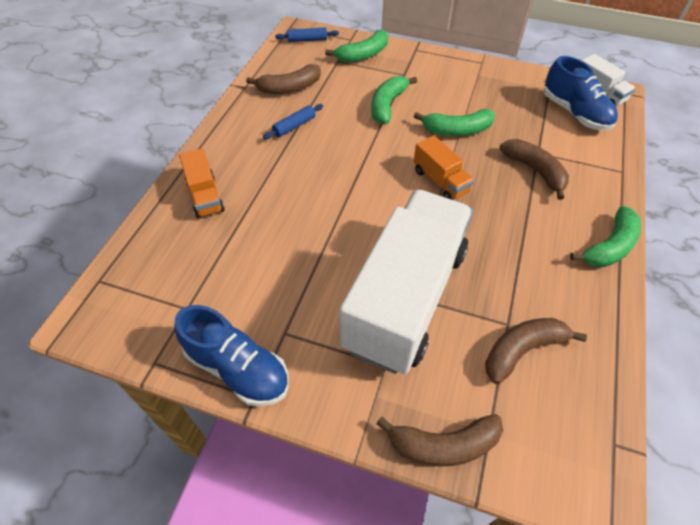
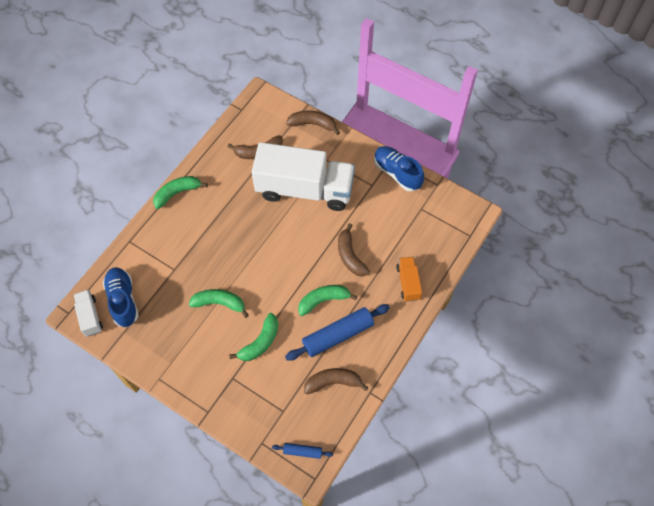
camera: 165 degrees left, 10 degrees up
blue rolling pin [263,104,323,139] -> blue rolling pin [285,304,390,361], size x2.02
green banana [325,30,388,63] -> green banana moved to [298,285,358,316]
white truck [339,190,473,374] -> white truck turned 120 degrees counterclockwise [252,142,355,211]
orange truck [413,135,474,200] -> none
brown banana [500,139,569,200] -> brown banana moved to [338,223,370,277]

